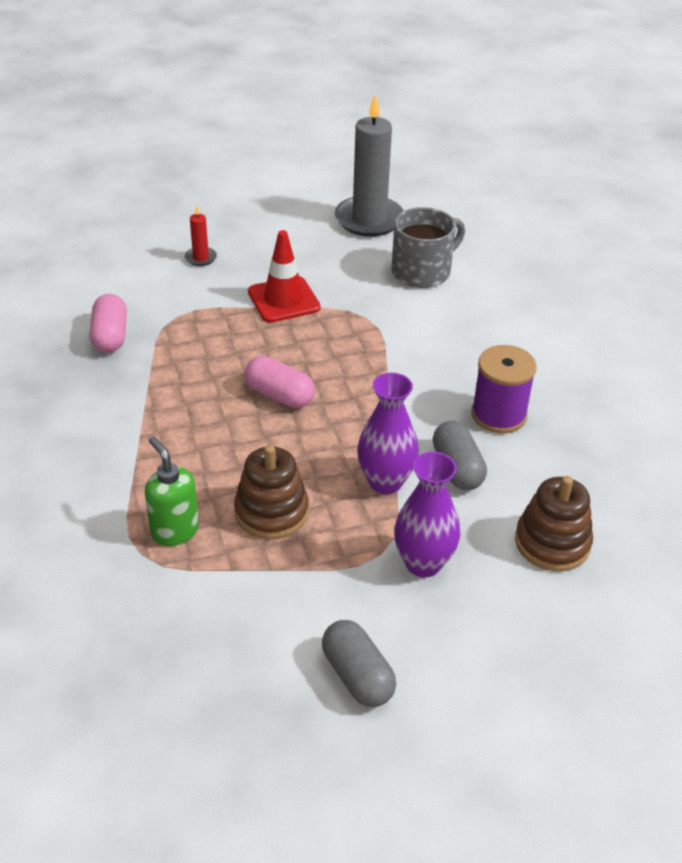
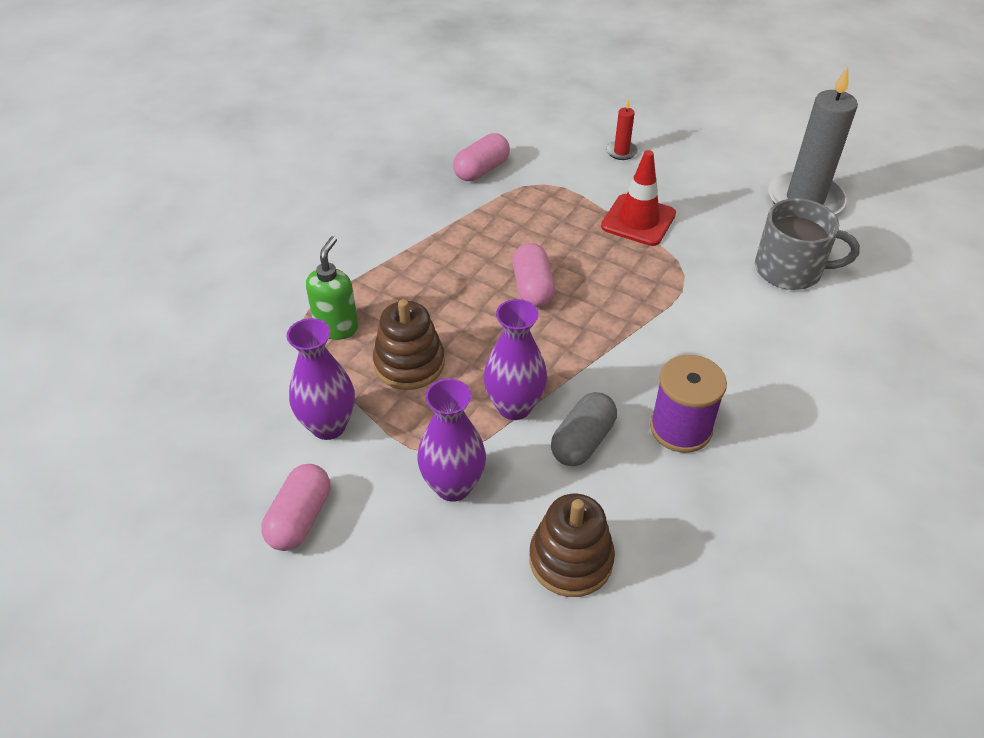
camera: 50 degrees right, 5 degrees up
grey capsule [322,620,396,707] -> pink capsule [261,464,330,551]
none -> purple vase [287,318,355,440]

